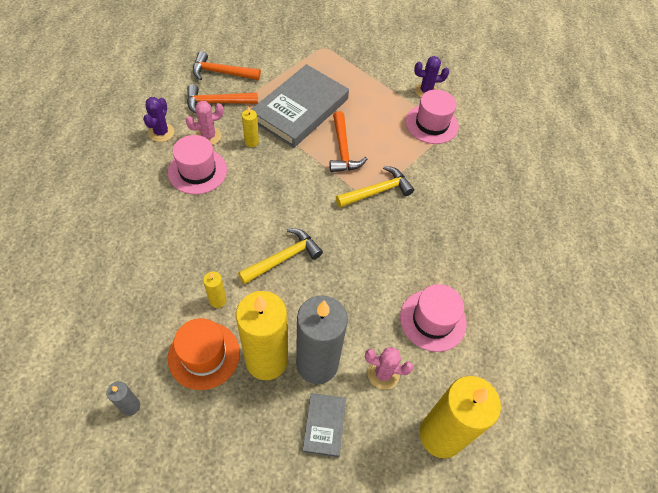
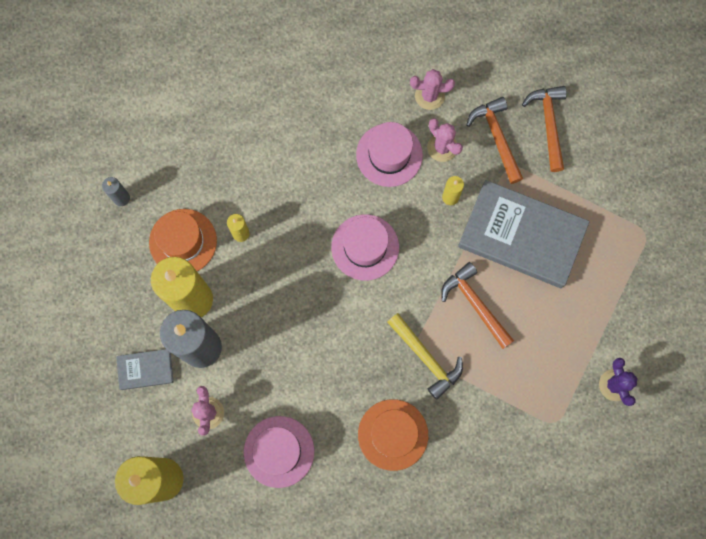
camera: 80 degrees right, 20 degrees up
purple cactus [143,97,174,142] -> pink cactus [410,69,455,110]
yellow hammer [238,228,323,285] -> none
orange hammer [329,111,367,172] -> orange hammer turned 75 degrees clockwise [441,262,514,349]
pink hat [406,90,459,144] -> pink hat moved to [331,214,399,281]
none -> orange hat [358,399,428,471]

